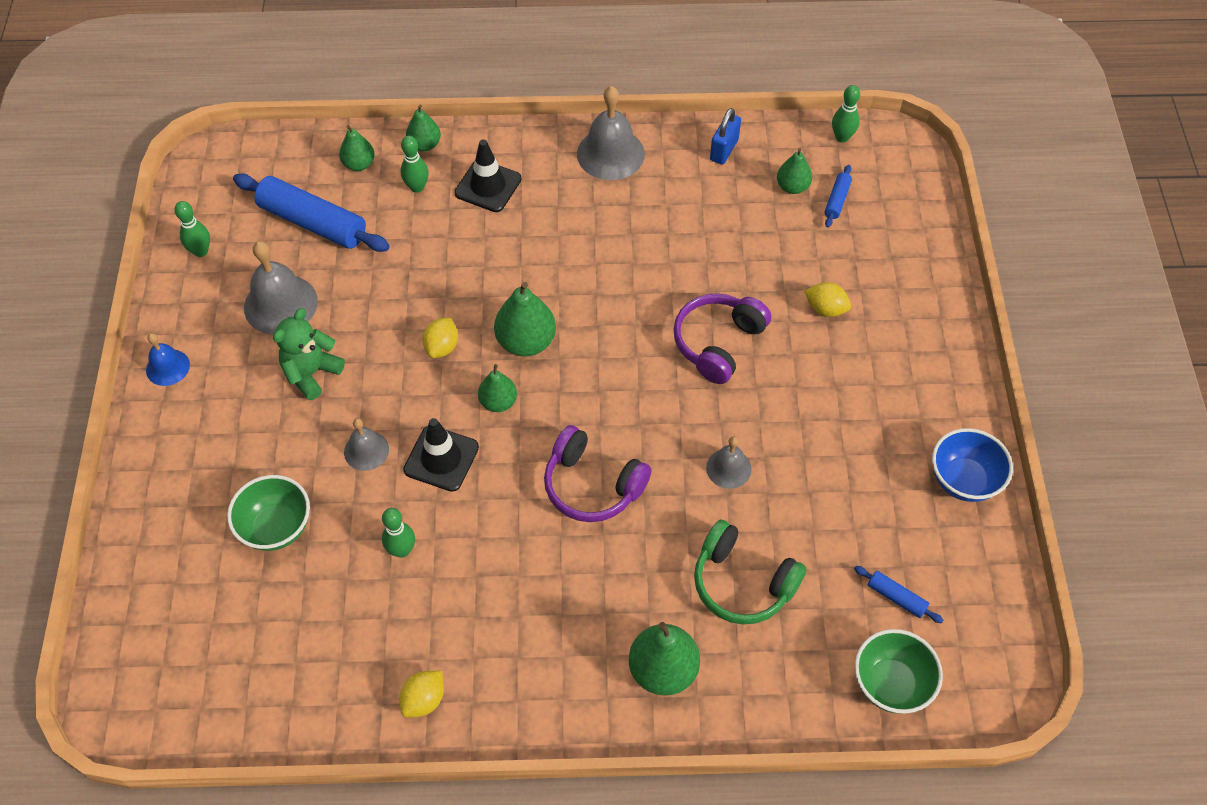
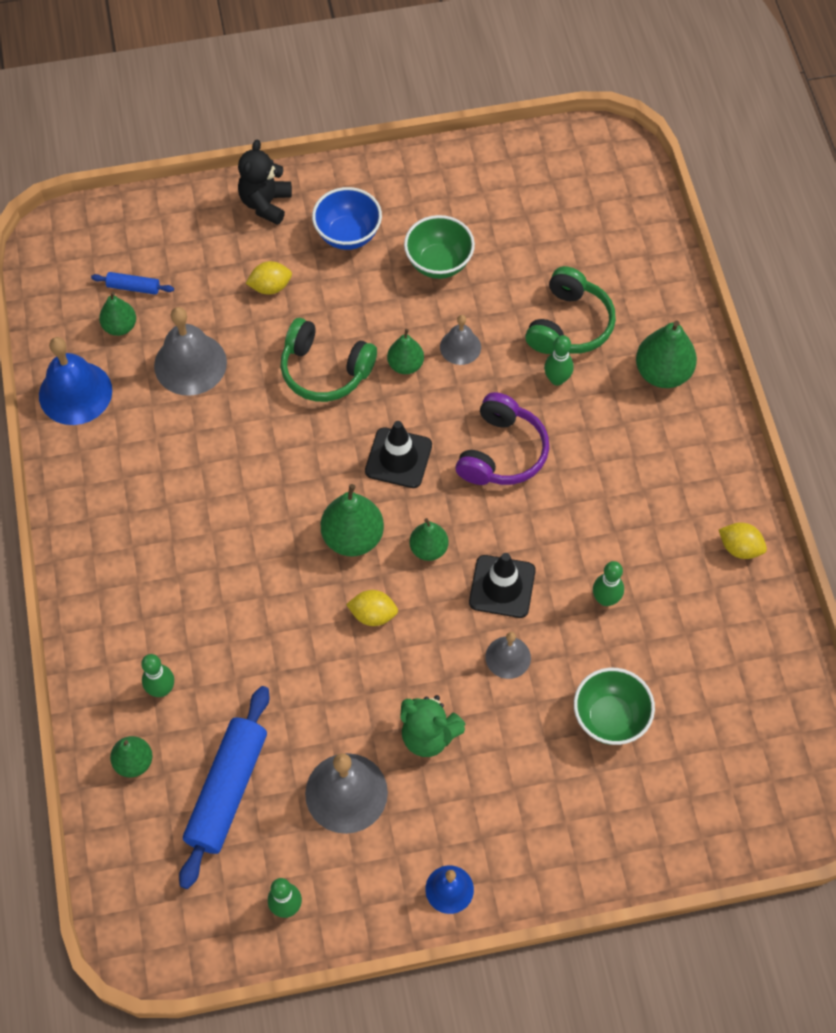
camera: 100 degrees left, 5 degrees up
green pear [406,105,441,151] -> green pear moved to [387,329,424,374]
black traffic cone [454,139,522,212] -> black traffic cone moved to [365,421,432,488]
grey bell [577,86,645,180] -> grey bell moved to [154,307,227,396]
purple headphones [673,293,771,384] -> green headphones [280,318,377,402]
blue padlock [710,108,741,165] -> blue bell [39,337,112,425]
yellow lemon [804,282,851,317] -> yellow lemon turned 60 degrees clockwise [246,261,292,295]
green bowling pin [832,85,860,143] -> green bowling pin moved to [544,335,574,386]
blue rolling pin [854,566,943,623] -> none
green bowl [855,629,943,714] -> green bowl moved to [404,215,475,279]
blue bowl [932,428,1013,502] -> blue bowl moved to [312,187,382,250]
none -> black teddy bear [238,139,292,225]

